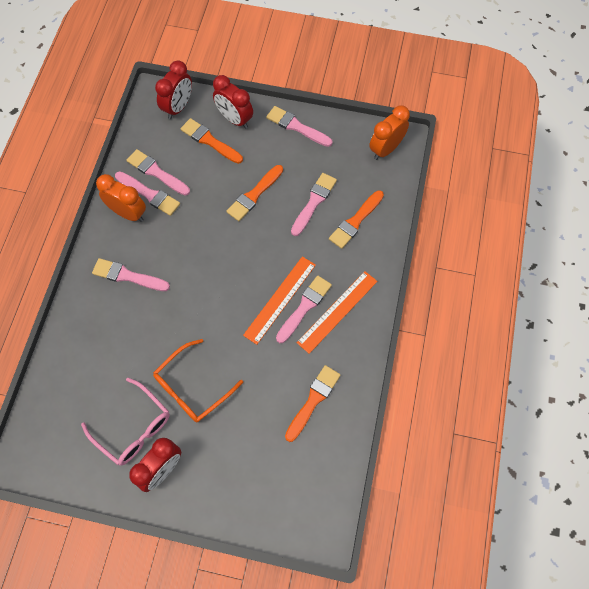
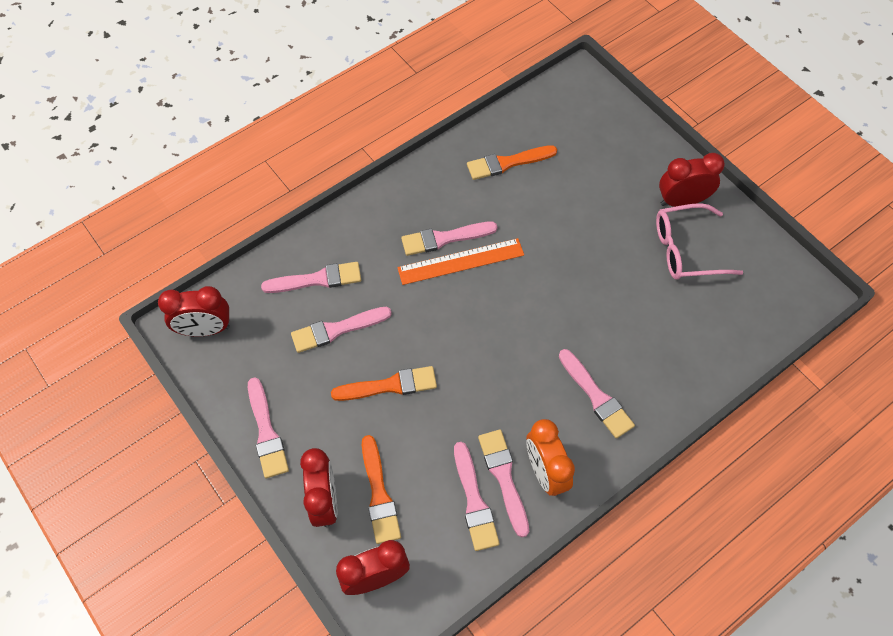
camera: 140 degrees left, 5 degrees down
pink glasses [81,378,170,466] -> pink glasses turned 90 degrees counterclockwise [656,203,743,280]
orange glasses [153,339,243,423] -> none
orange ruler [296,271,378,354] -> none
orange brush [329,190,384,249] -> pink brush [261,262,361,293]
orange clock [369,105,410,160] -> red clock [158,286,230,337]

